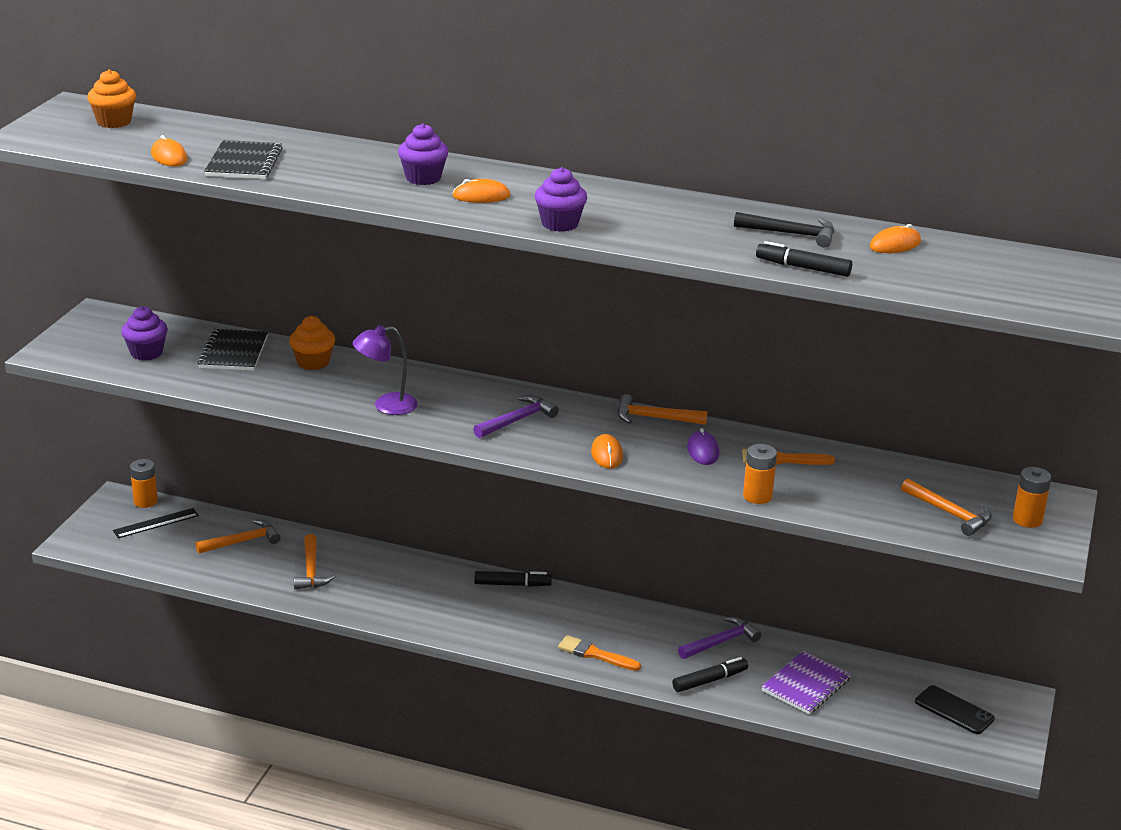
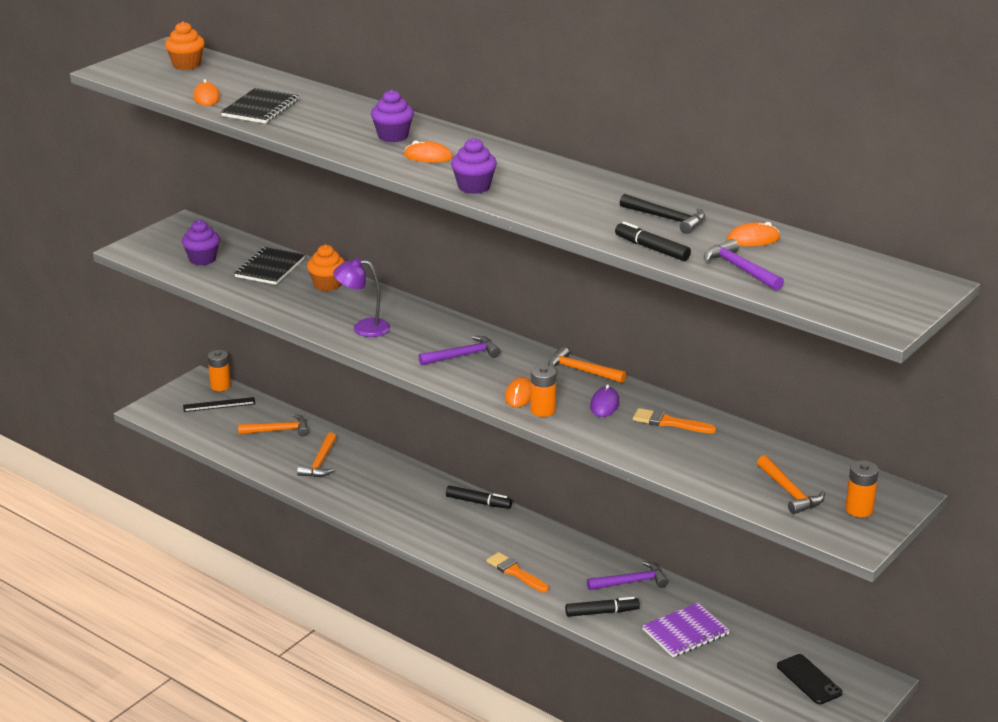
camera: 20 degrees right, 0 degrees up
orange battery [743,444,777,504] -> orange battery moved to [530,365,556,417]
none -> purple hammer [704,239,784,291]

